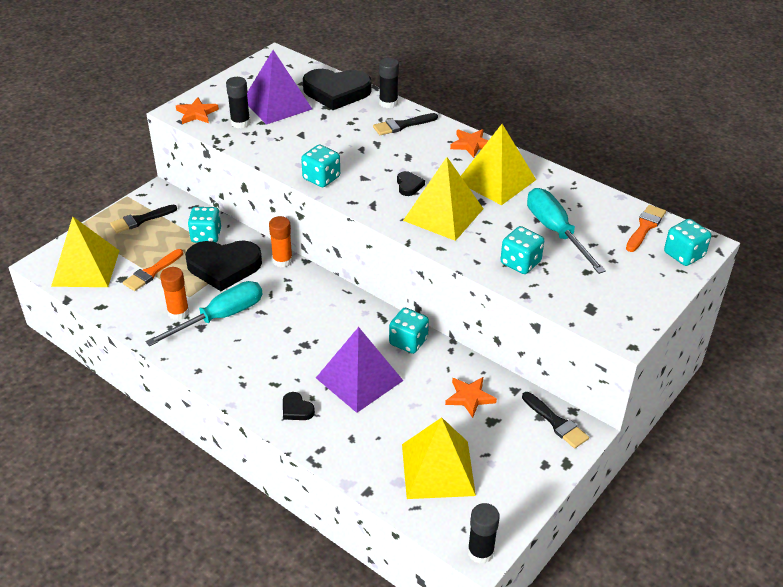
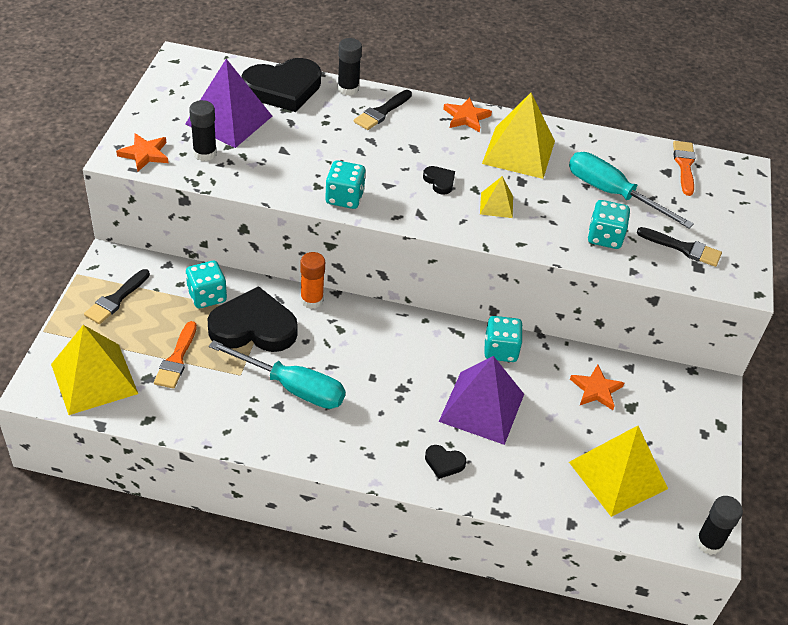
camera: 30 degrees left, 5 degrees up
turquoise screwdriver [146,281,262,346] -> turquoise screwdriver turned 90 degrees clockwise [209,340,345,409]
orange glue stick [160,267,189,320] -> none
black heart [185,240,262,291] -> black heart turned 150 degrees counterclockwise [208,286,298,352]
yellow pyramid [403,157,483,241] -> yellow pyramid [480,176,513,218], size x0.50
black brush [522,392,589,448] -> black brush moved to [637,227,722,267]
turquoise dice [664,219,711,266] -> none

